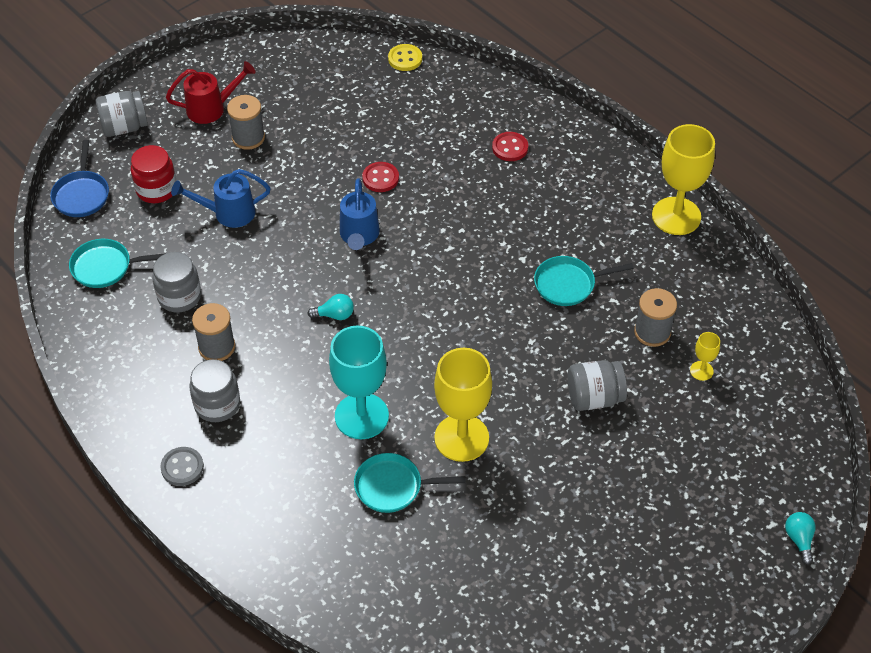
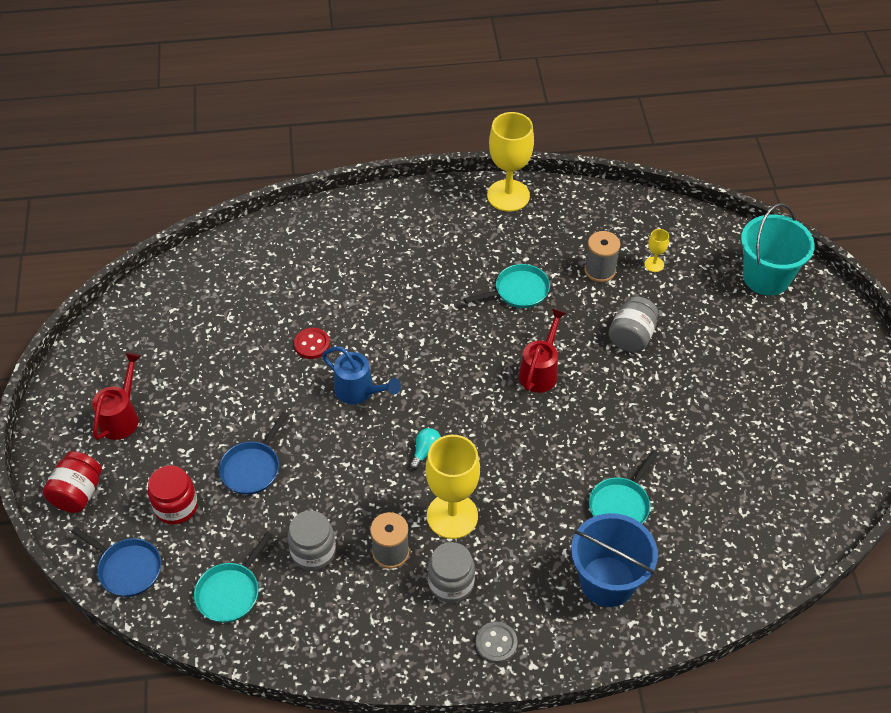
camera: 55 degrees left, 0 degrees up
grey jar [95,91,148,137] -> red jar [43,451,102,513]
blue watering can [171,169,271,228] -> blue pan [219,412,288,495]
grey spool [227,95,265,150] -> none
turquoise goblet [329,326,389,439] -> none
yellow button [388,44,422,71] -> none
yellow goblet [434,348,492,462] -> yellow goblet moved to [425,435,480,539]
red button [492,132,528,161] -> none
turquoise pan [534,256,634,306] -> turquoise pan turned 135 degrees counterclockwise [464,264,550,308]
turquoise light bulb [785,512,816,565] -> none
none -> red watering can [519,309,566,393]
none -> blue bucket [571,513,658,607]
none -> turquoise bucket [741,203,815,295]

